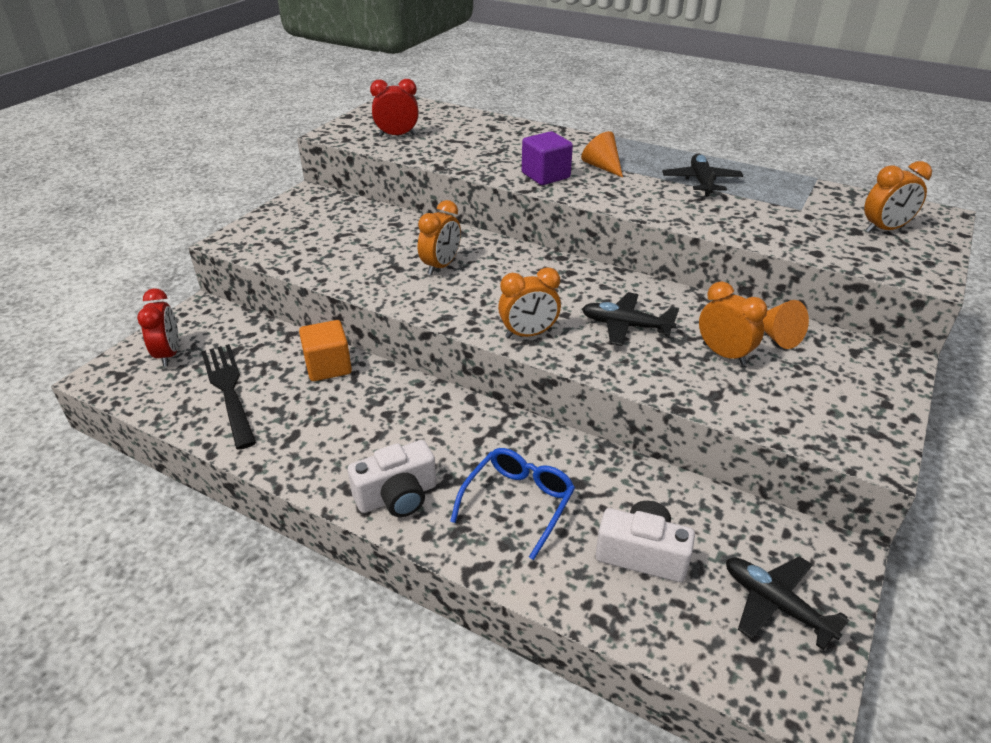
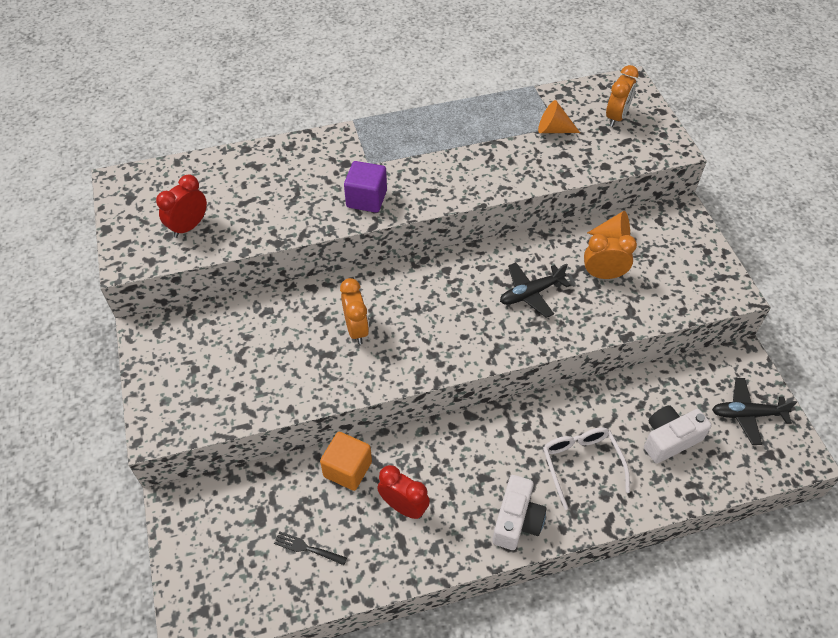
camera: 45 degrees left, 15 degrees up
red clock [137,288,179,367] -> red clock moved to [377,465,430,519]
black fork [201,344,256,450] -> black fork [274,531,347,565], size x0.49
blue glasses [450,448,575,560] -> white glasses [543,427,630,510]
orange clock [498,268,561,339] -> none
orange cone [581,131,623,178] -> orange cone moved to [538,100,580,133]
black plane [662,153,743,196] -> none

